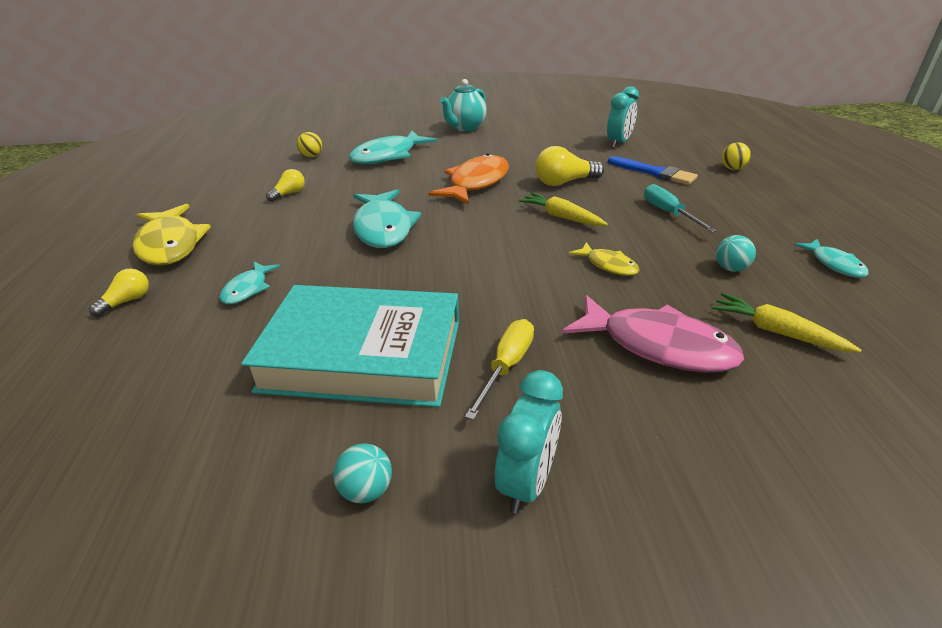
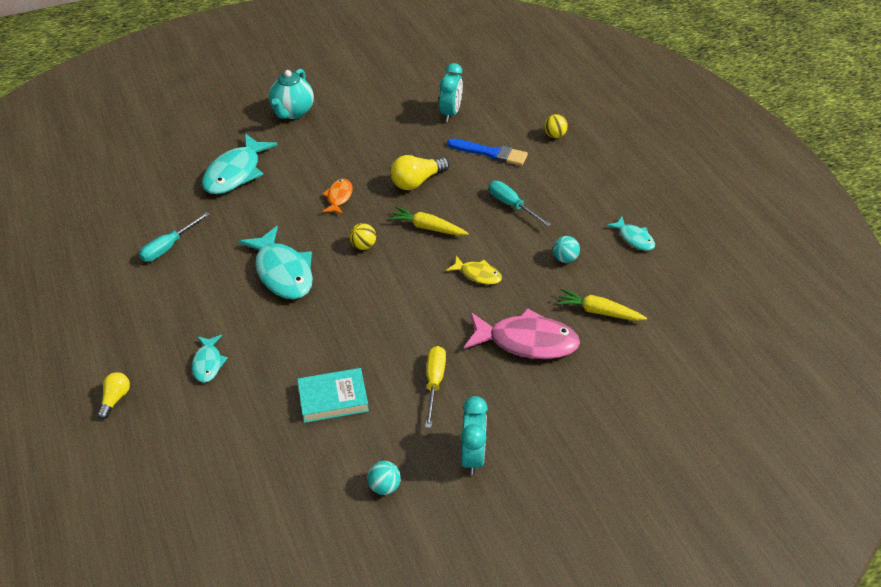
camera: 20 degrees left, 10 degrees up
yellow fish [133,204,211,266] -> none
turquoise book [241,285,459,407] -> turquoise book [297,368,369,423], size x0.51
yellow light bulb [266,169,305,202] -> turquoise screwdriver [139,212,210,262]
yellow ball [297,132,322,157] -> yellow ball moved to [349,223,376,250]
orange fish [428,153,509,205] -> orange fish [322,179,353,215], size x0.53

